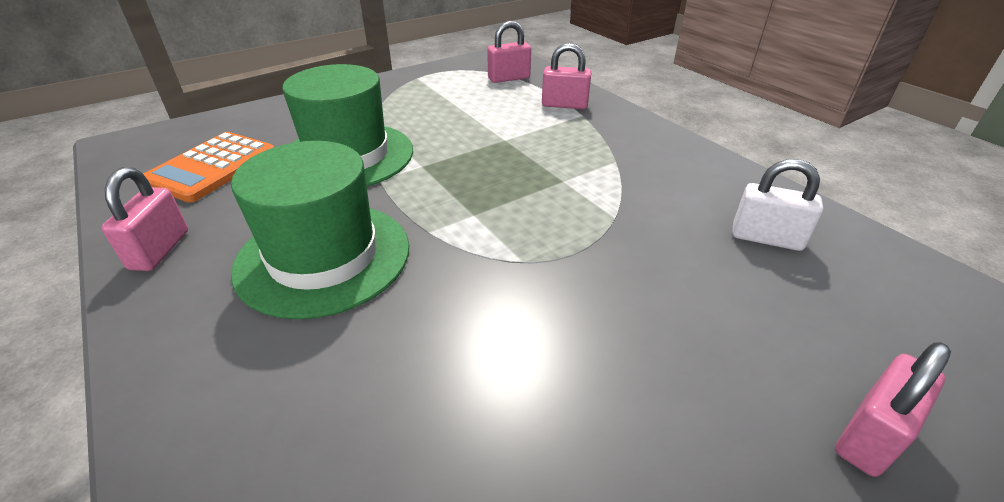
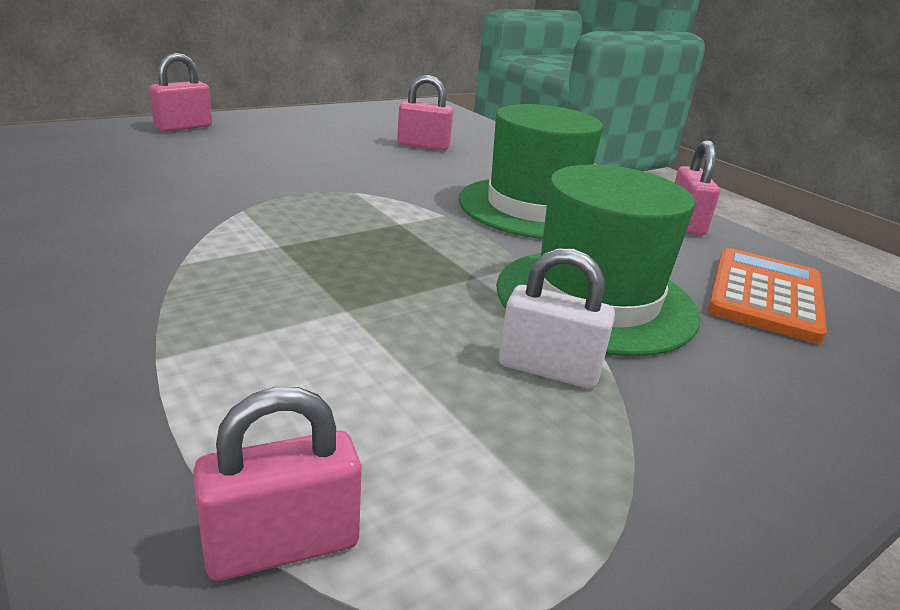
camera: 175 degrees right, 10 degrees down
pink padlock [542,43,591,109] -> pink padlock moved to [397,75,453,150]
white padlock [733,159,823,251] -> white padlock moved to [499,248,615,389]

